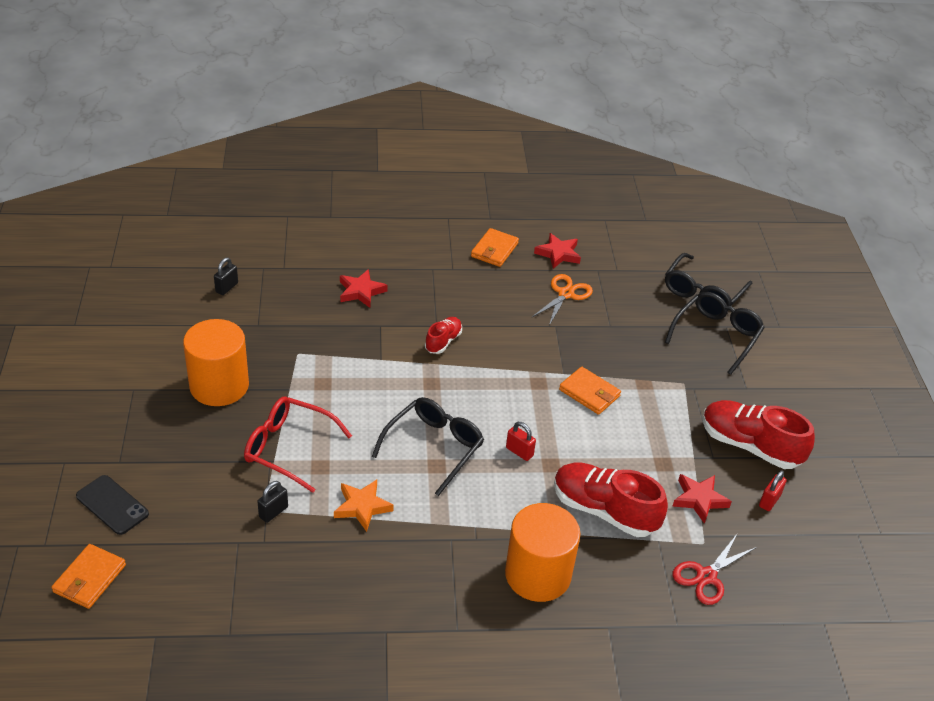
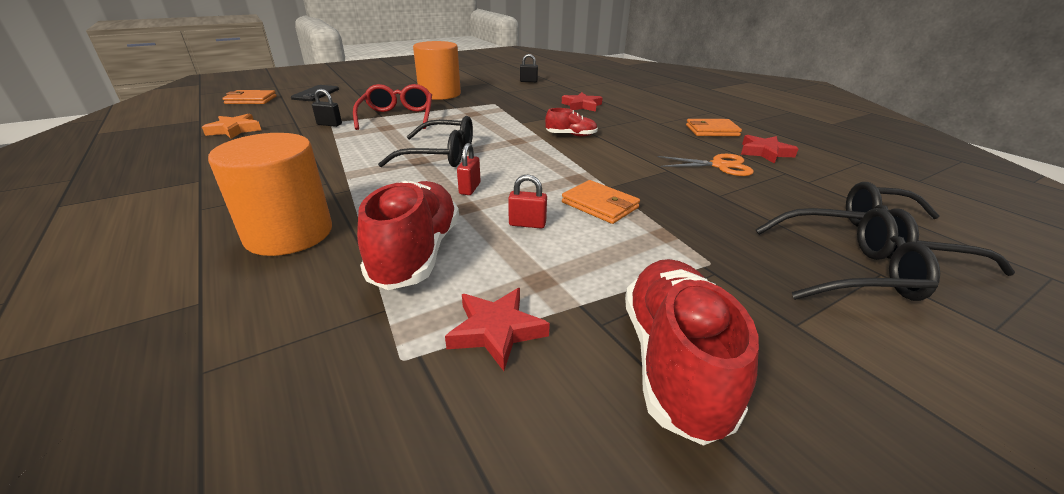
camera: 65 degrees right, 10 degrees down
orange star [334,480,394,532] -> orange star moved to [202,113,261,139]
orange wallet [559,367,621,415] -> orange wallet turned 60 degrees counterclockwise [562,180,640,224]
red scissors [672,534,757,605] -> none
red padlock [759,470,787,511] -> red padlock moved to [508,174,547,229]

